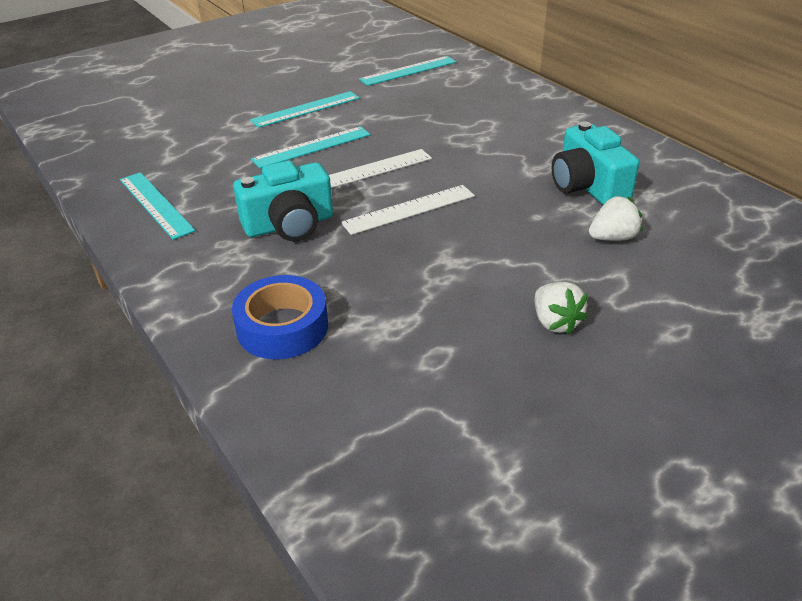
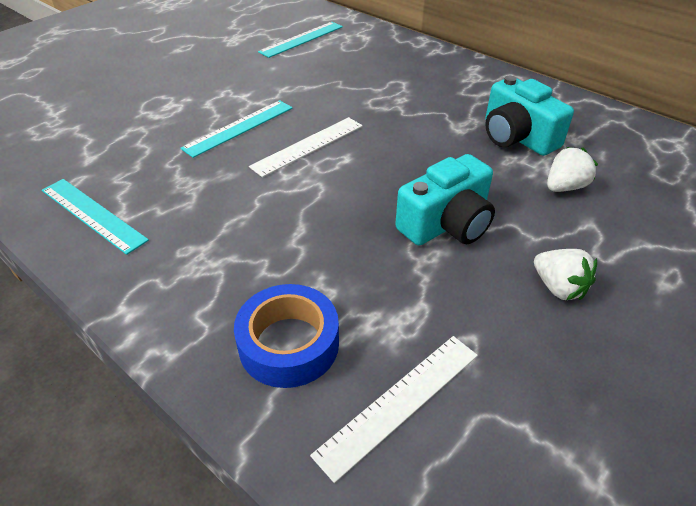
camera: 15 degrees left, 5 degrees up
turquoise camera [233,161,333,241] -> turquoise camera moved to [395,154,495,245]
turquoise ruler [250,91,360,128] -> none
white ruler [341,185,475,235] -> white ruler moved to [310,336,478,483]

